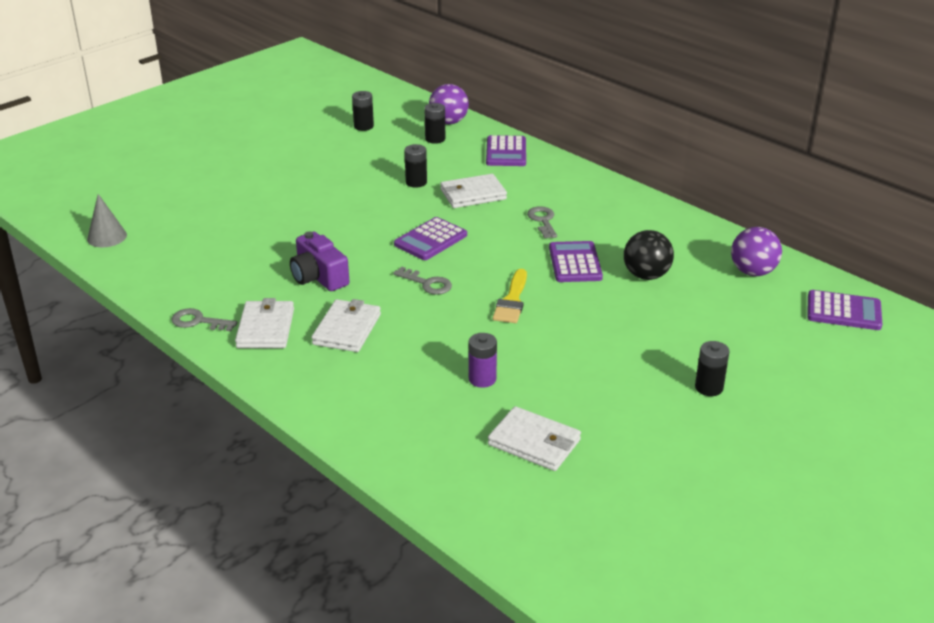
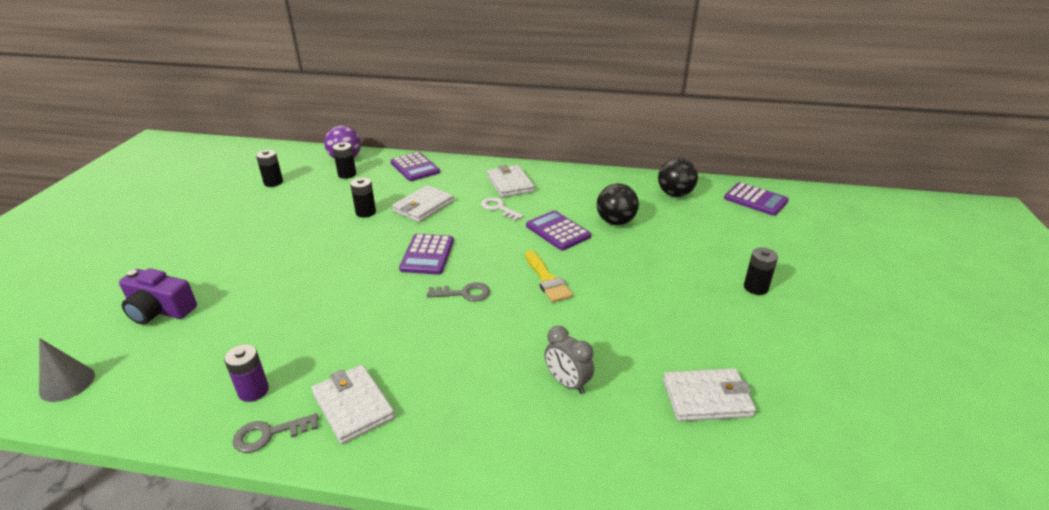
camera: 35 degrees left, 0 degrees up
purple camera [290,231,349,291] -> purple camera moved to [119,268,197,325]
white wallet [311,299,381,352] -> white wallet moved to [487,165,535,198]
purple battery [469,333,497,388] -> purple battery moved to [224,344,269,402]
grey key [527,206,557,238] -> white key [481,197,524,221]
purple ball [731,227,782,276] -> black ball [658,158,698,197]
purple calculator [807,290,882,330] -> purple calculator turned 60 degrees clockwise [724,182,789,216]
none -> grey clock [544,326,594,394]

